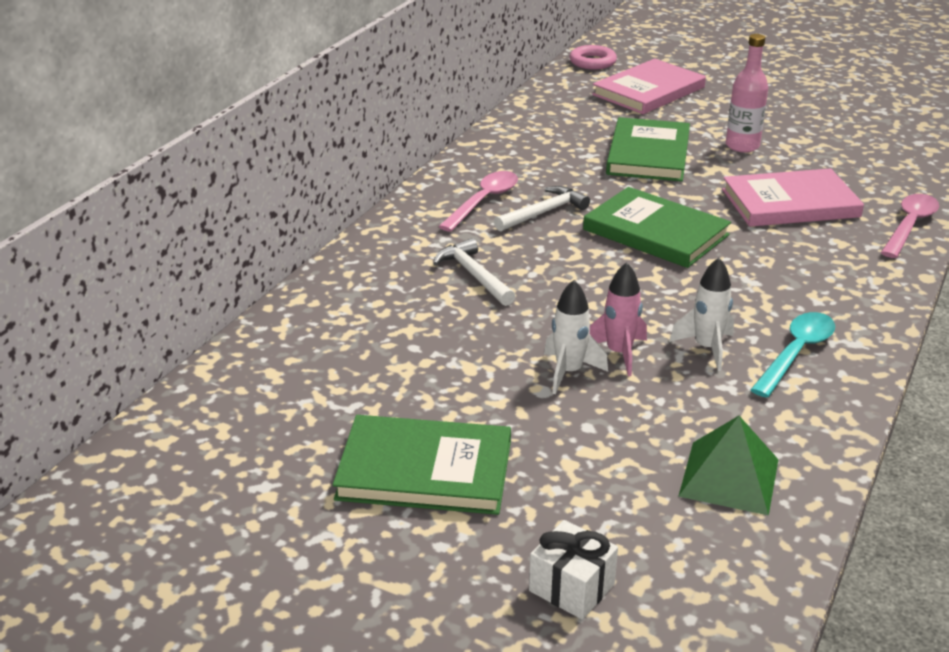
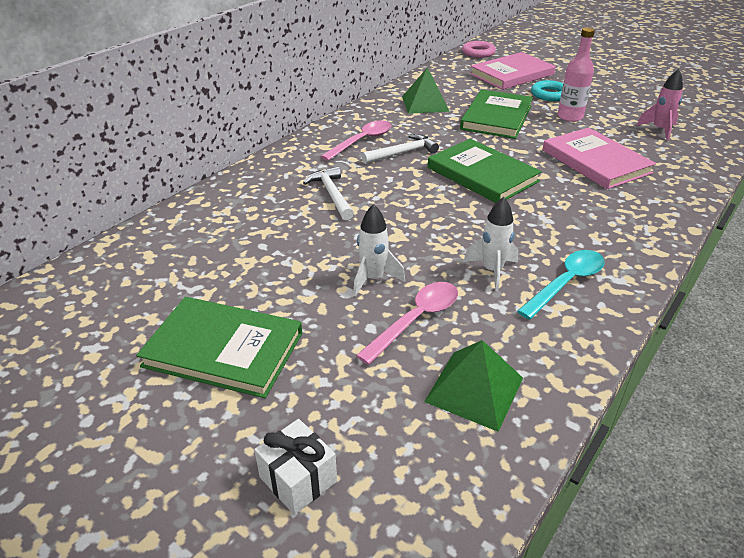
camera: 10 degrees right, 5 degrees up
pink rocket [590,262,647,376] -> pink rocket moved to [636,69,683,141]
pink book [722,168,864,227] -> pink book turned 60 degrees clockwise [543,127,656,189]
pink spoon [881,194,939,258] -> pink spoon moved to [356,282,458,365]
none -> green pyramid [402,67,450,114]
none -> turquoise ring [531,80,563,101]

